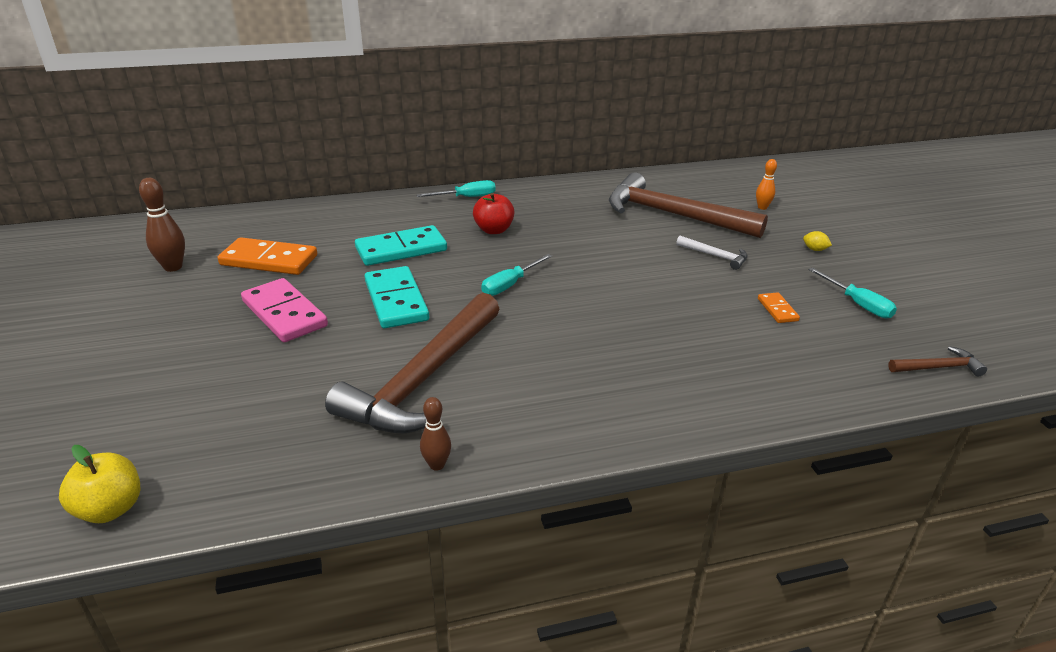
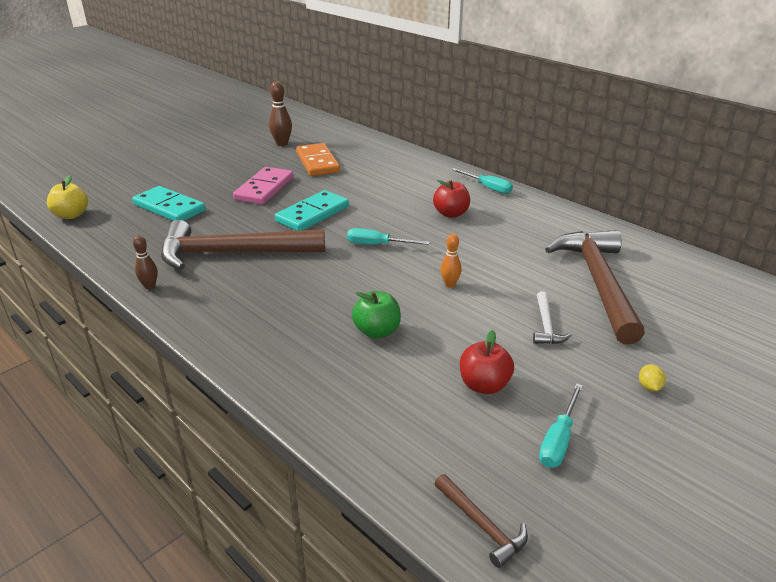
camera: 60 degrees right, 0 degrees up
turquoise domino [355,225,447,266] -> turquoise domino moved to [132,186,205,221]
orange bowling pin [756,159,777,210] -> orange bowling pin moved to [441,234,461,288]
orange domino [758,292,800,323] -> red apple [460,330,514,394]
none -> green apple [352,291,401,339]

